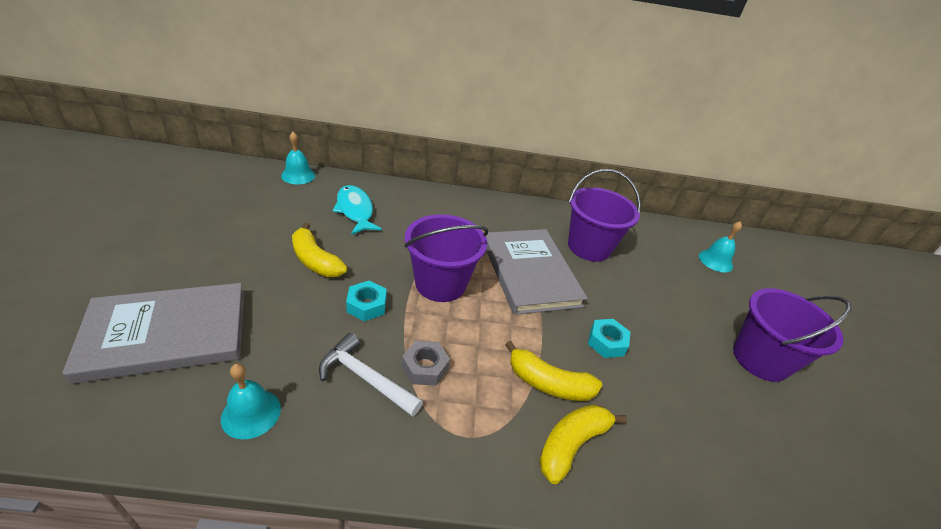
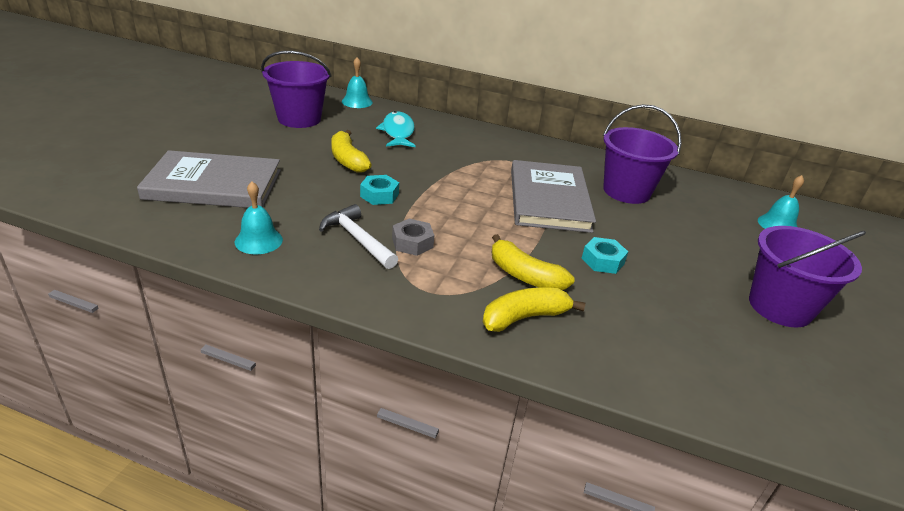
camera: 20 degrees right, 5 degrees down
purple bucket [404,214,488,302] -> purple bucket moved to [261,51,332,128]

